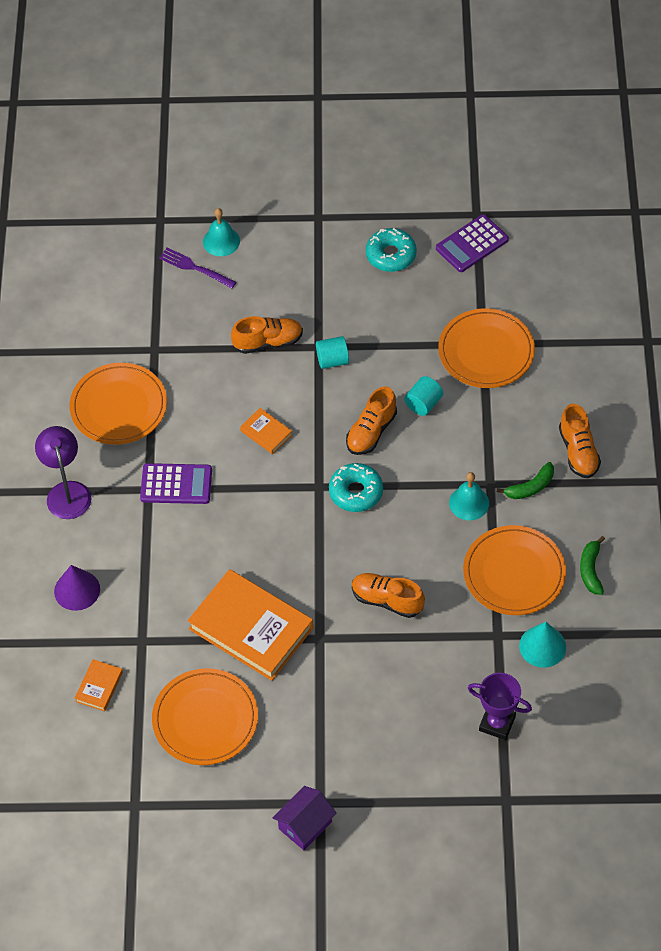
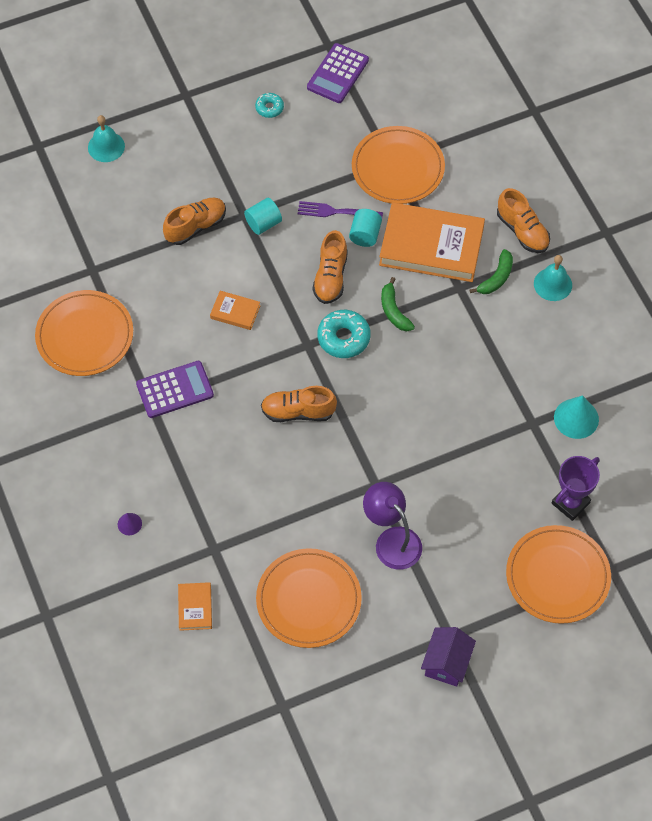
camera: 25 degrees left, 5 degrees up
purple lamp [35,426,92,519] -> purple lamp moved to [363,482,422,570]
purple cone [54,565,100,611] -> purple cone [118,513,142,535], size x0.53
purple fork [159,248,236,288] -> purple fork moved to [298,201,383,217]
orange book [187,569,313,681] -> orange book moved to [379,202,485,282]
orange shoe [352,573,425,618] -> orange shoe moved to [261,386,337,422]
turquoise donut [366,228,417,272] -> turquoise donut [255,93,284,118], size x0.58
turquoise bell [449,472,489,520] -> turquoise bell moved to [534,255,572,301]
orange plate [463,525,566,615] -> orange plate moved to [506,525,611,624]
purple trophy [468,673,532,740] -> purple trophy turned 45 degrees counterclockwise [552,456,600,521]
green banana [580,536,605,595] -> green banana moved to [381,277,415,331]

